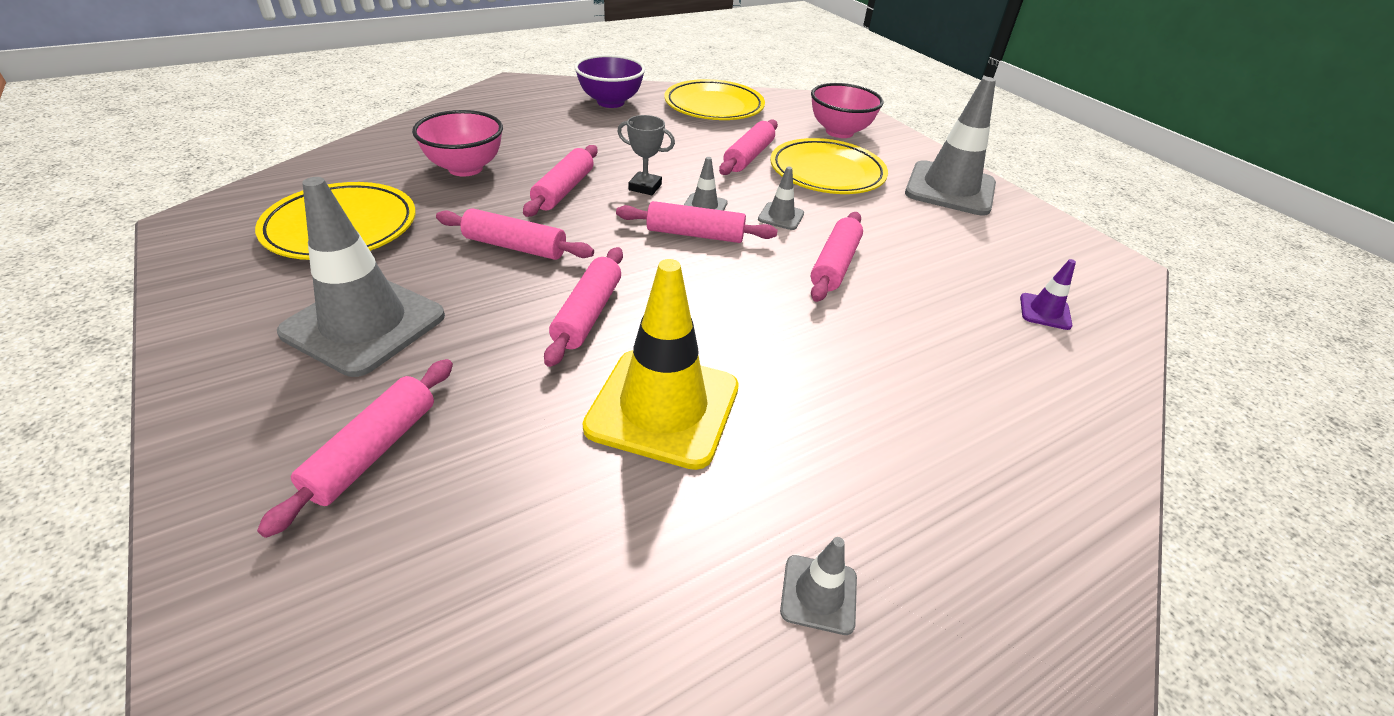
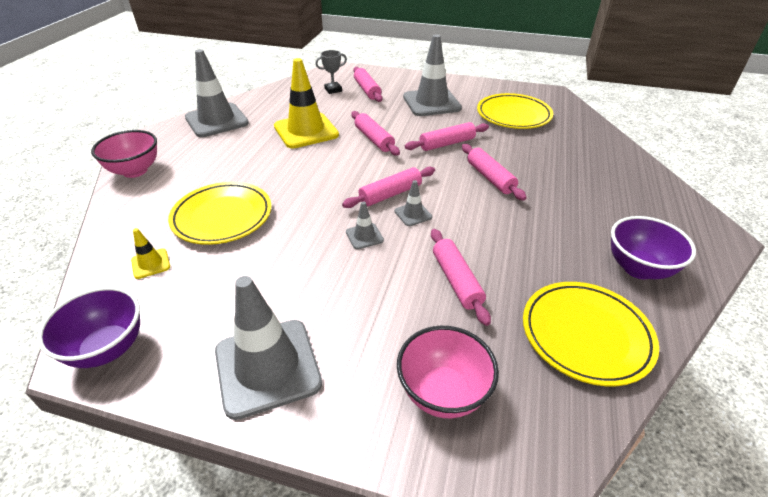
camera: 140 degrees right, 0 degrees up
pink bowl [412,110,503,176] -> pink bowl moved to [91,130,157,178]
grey trophy [617,115,675,195] -> grey trophy moved to [315,50,347,94]
yellow plate [770,138,888,194] -> yellow plate moved to [168,182,272,245]
grey traffic cone [780,537,857,635] -> grey traffic cone [185,49,249,137], size x2.26
pink rolling pin [811,212,863,302] -> none
purple traffic cone [1020,259,1076,330] -> yellow traffic cone [131,228,170,279]
none -> purple bowl [37,287,140,368]

